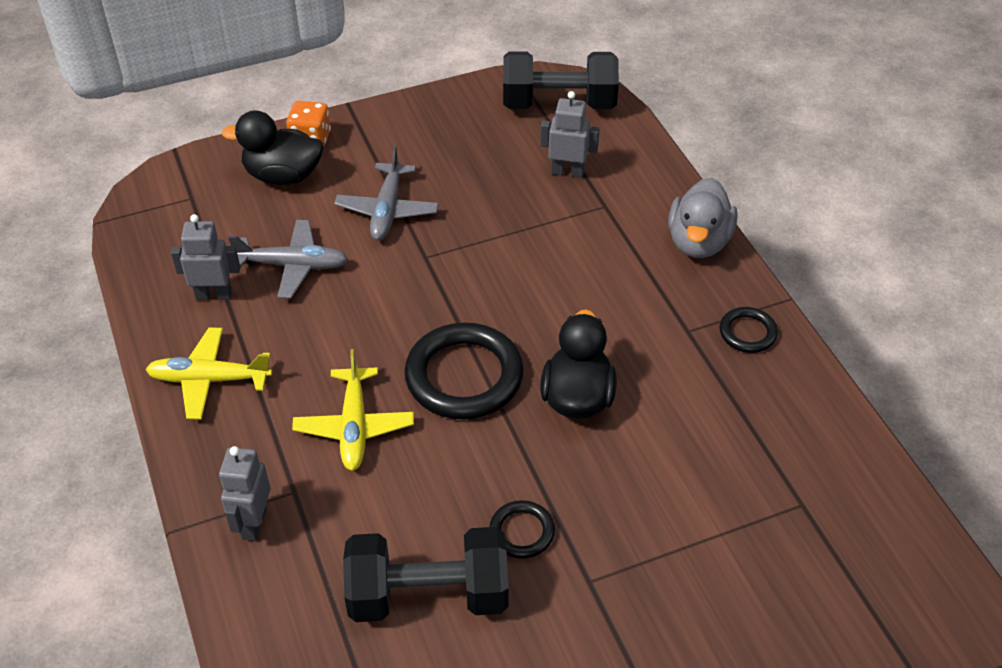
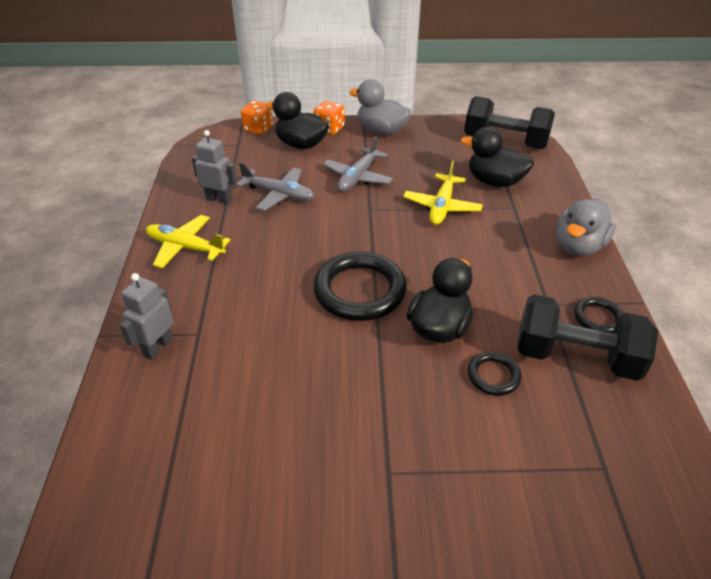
camera: 20 degrees right, 5 degrees down
yellow plane [292,349,414,471] -> yellow plane moved to [403,161,483,225]
black dumbbell [343,527,509,622] -> black dumbbell moved to [518,294,658,381]
black ring [489,500,555,559] -> black ring moved to [468,352,522,396]
grey robot [540,91,600,178] -> black duck [461,127,534,187]
none -> orange dice [241,101,273,135]
none -> grey duck [349,79,412,135]

